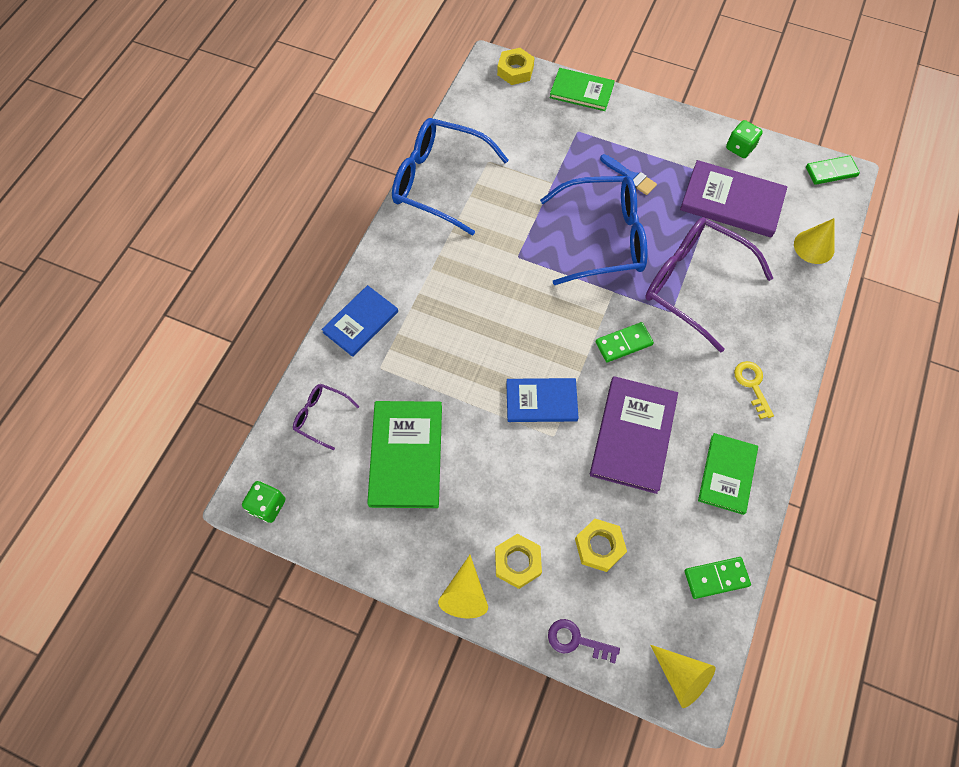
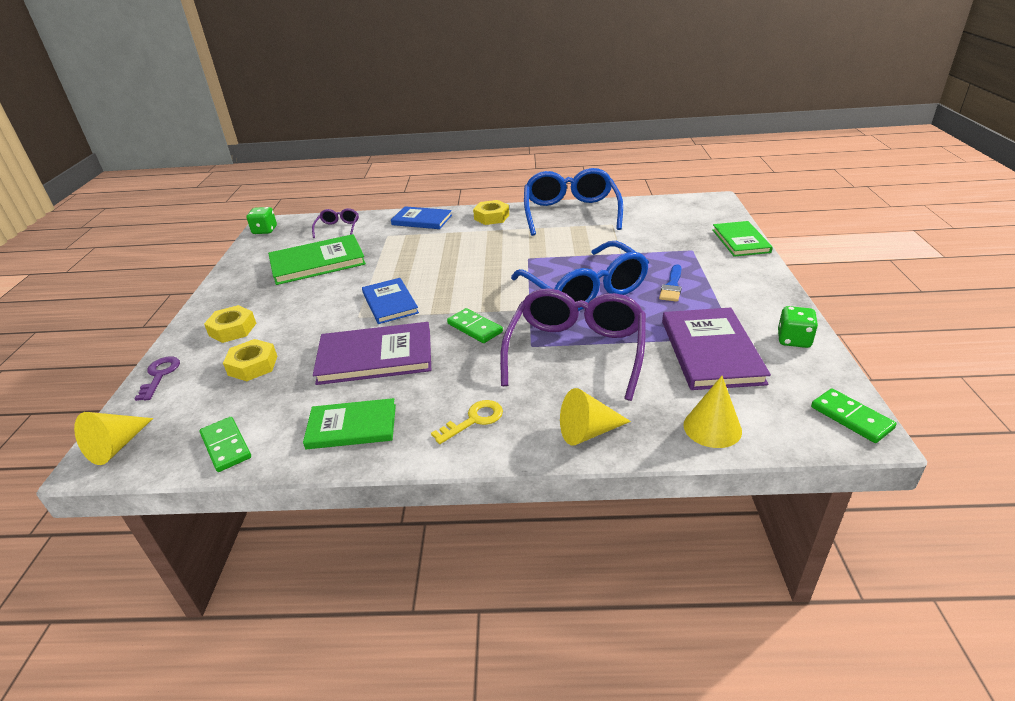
camera: 70 degrees right, 30 degrees down
yellow cone [438,555,488,618] -> yellow cone moved to [560,388,631,446]
yellow nut [497,48,535,85] -> yellow nut moved to [473,200,509,225]

